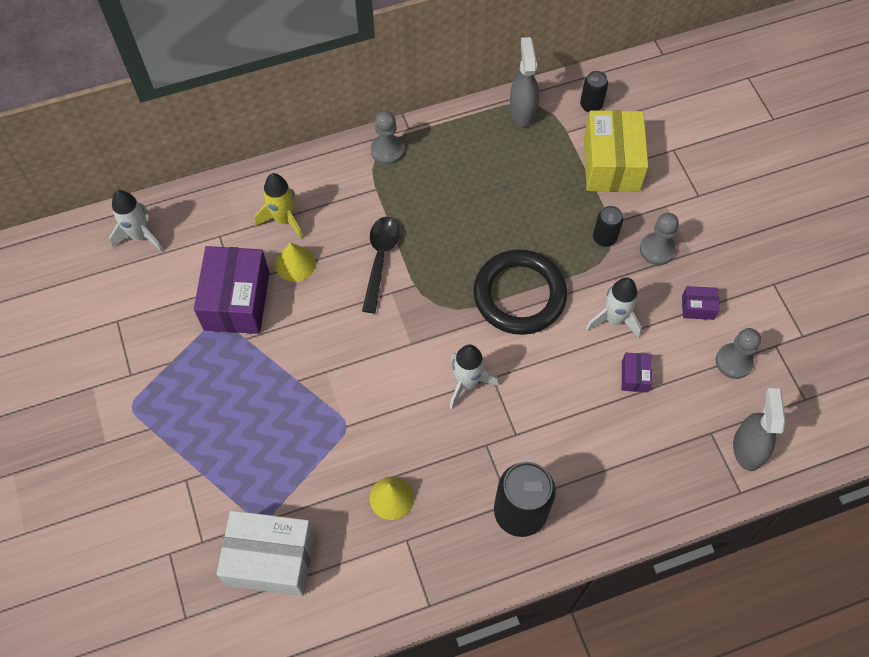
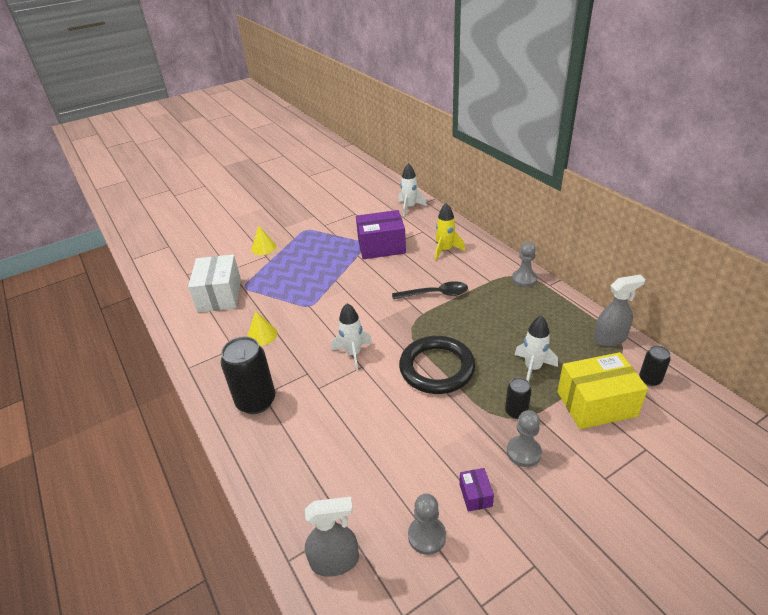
camera: 80 degrees right, 25 degrees down
yellow cone [275,242,316,282] -> yellow cone moved to [251,225,276,255]
white rocket [586,277,642,337] -> white rocket moved to [515,316,558,381]
purple box [622,353,652,392] -> none

